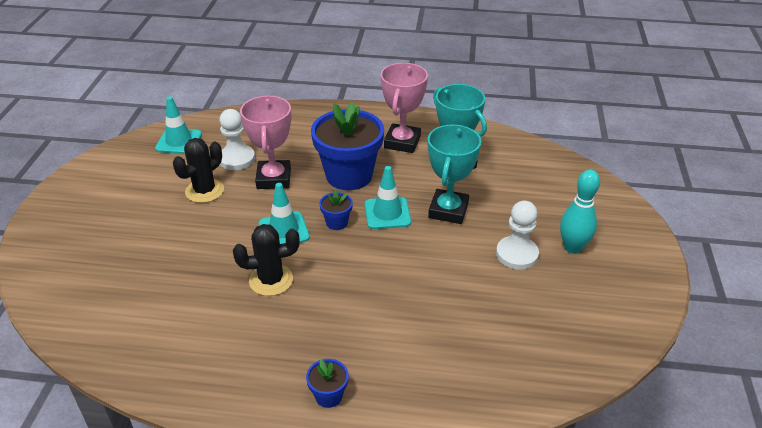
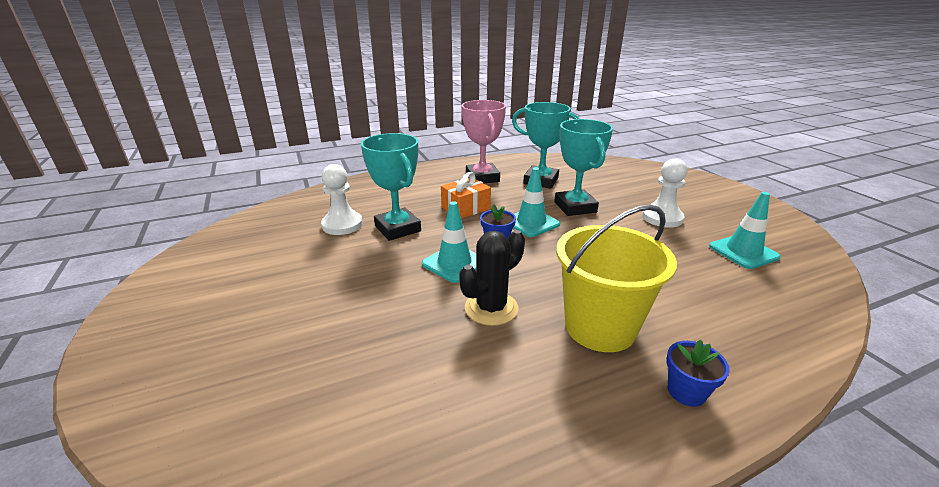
camera: 30 degrees left, 10 degrees down
turquoise traffic cone [155,97,202,154] -> turquoise traffic cone moved to [709,192,781,269]
black cactus [173,138,224,203] -> none
pink trophy [240,96,291,189] -> turquoise trophy [361,133,421,241]
blue flower pot [311,102,384,190] -> orange gift [441,172,491,219]
turquoise bowling pin [560,170,600,254] -> none
none -> yellow bucket [556,204,677,352]

